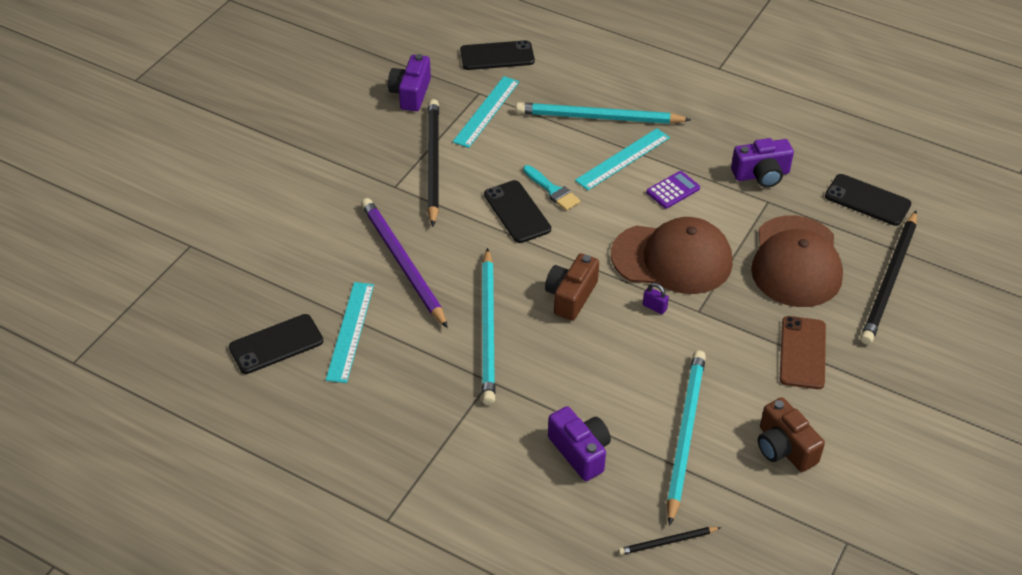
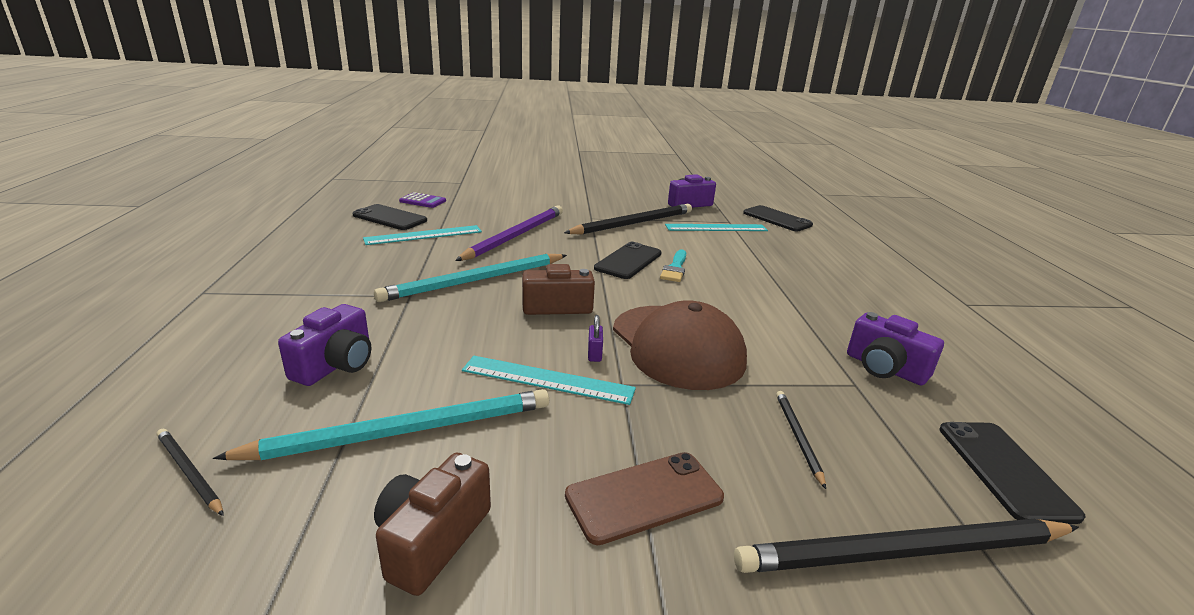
camera: 55 degrees right, 20 degrees down
turquoise pencil [516,102,692,124] -> none
turquoise ruler [575,128,670,190] -> turquoise ruler moved to [462,356,636,405]
purple calculator [646,171,700,209] -> purple calculator moved to [399,192,446,208]
brown cap [751,215,843,307] -> black pencil [776,391,826,489]

